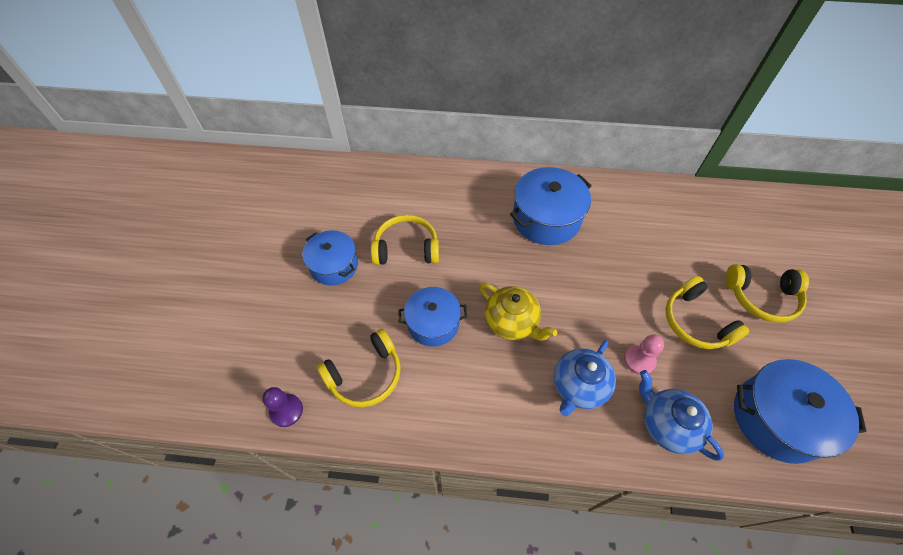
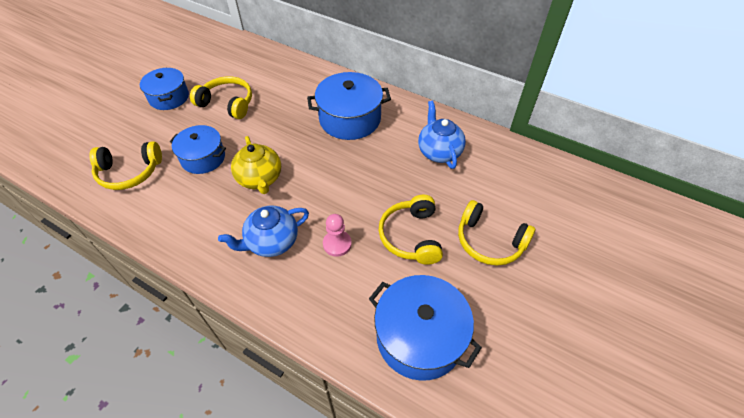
camera: 25 degrees right, 5 degrees down
purple pawn [262,387,303,427] -> none
blue teapot [639,370,724,461] -> blue teapot moved to [418,101,466,169]

